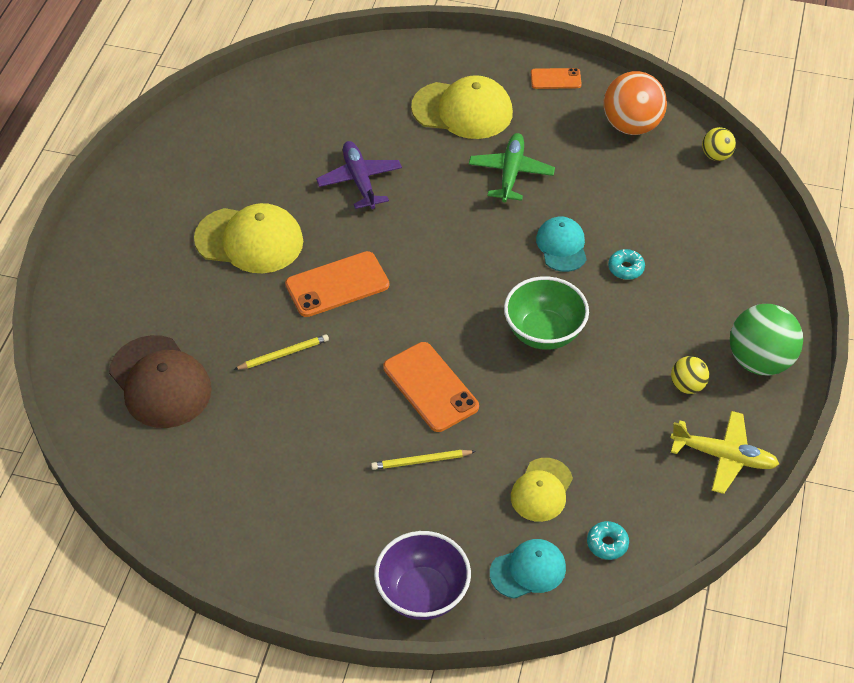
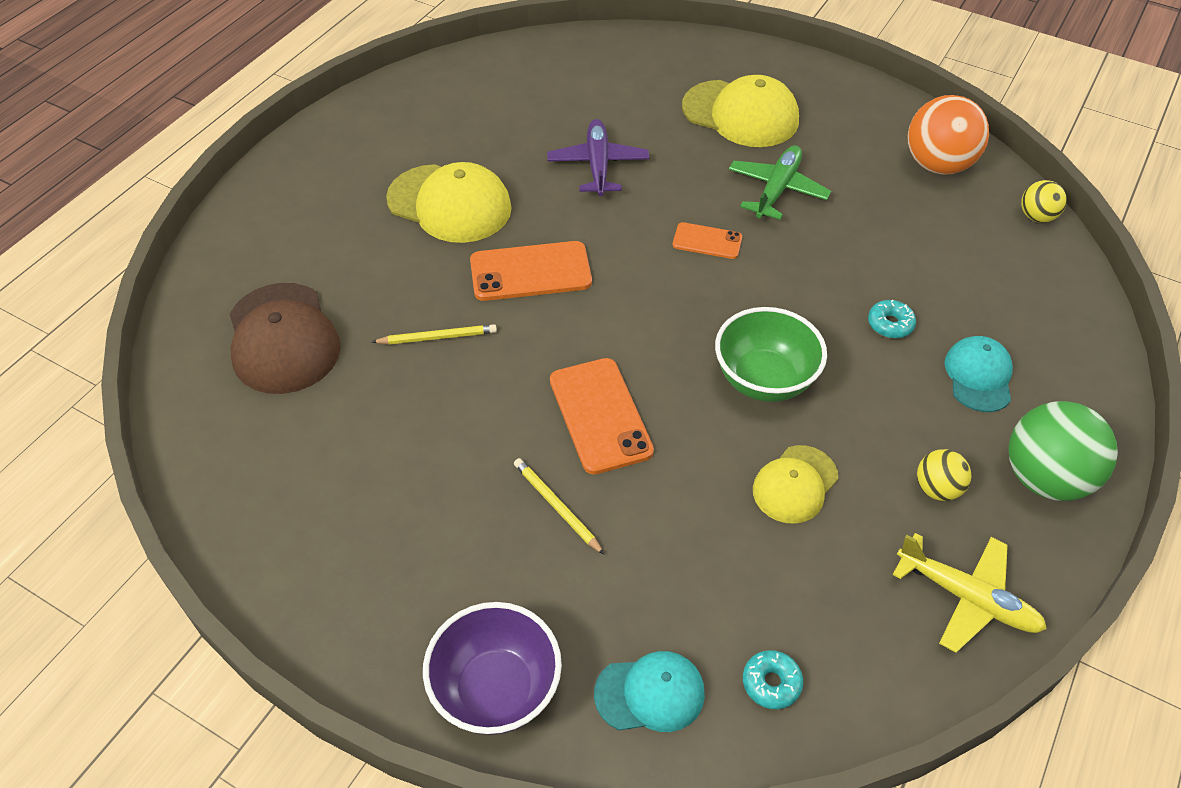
camera: 15 degrees right, 0 degrees up
yellow pencil [371,450,476,470] -> yellow pencil turned 45 degrees clockwise [514,458,605,555]
yellow cap [511,458,573,522] -> yellow cap moved to [753,445,838,524]
orange phone [531,68,582,89] -> orange phone moved to [673,222,742,259]
turquoise cap [536,217,587,272] -> turquoise cap moved to [945,336,1013,412]

